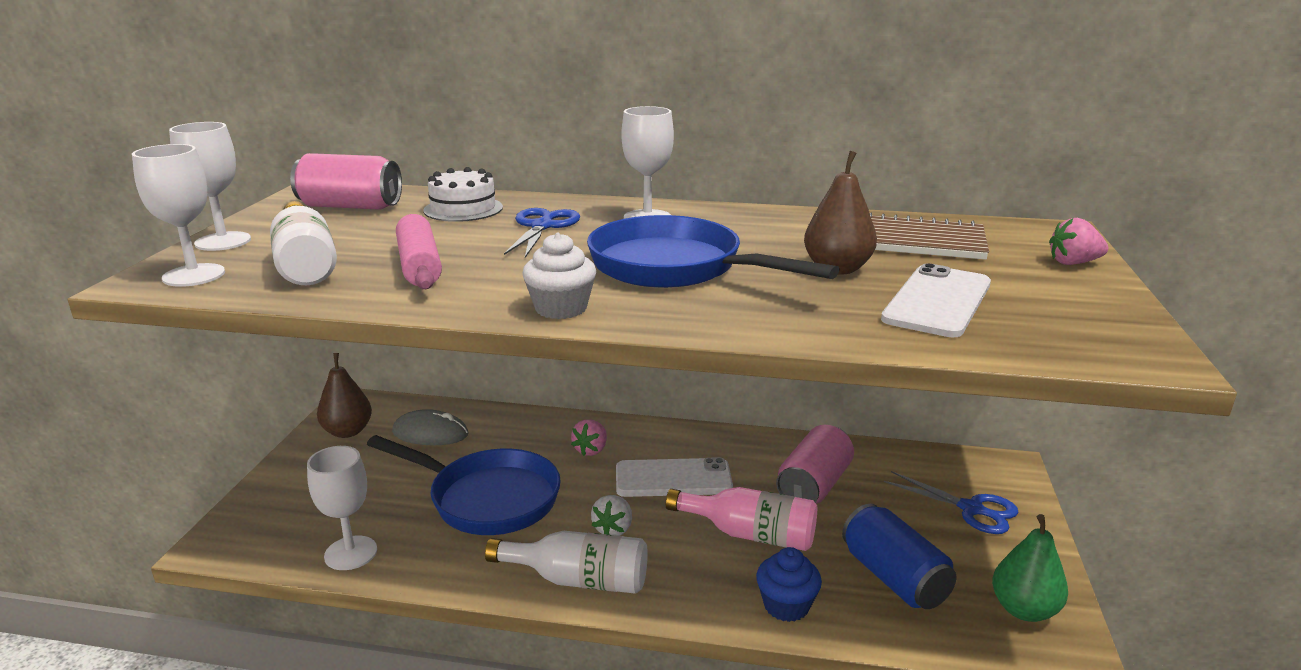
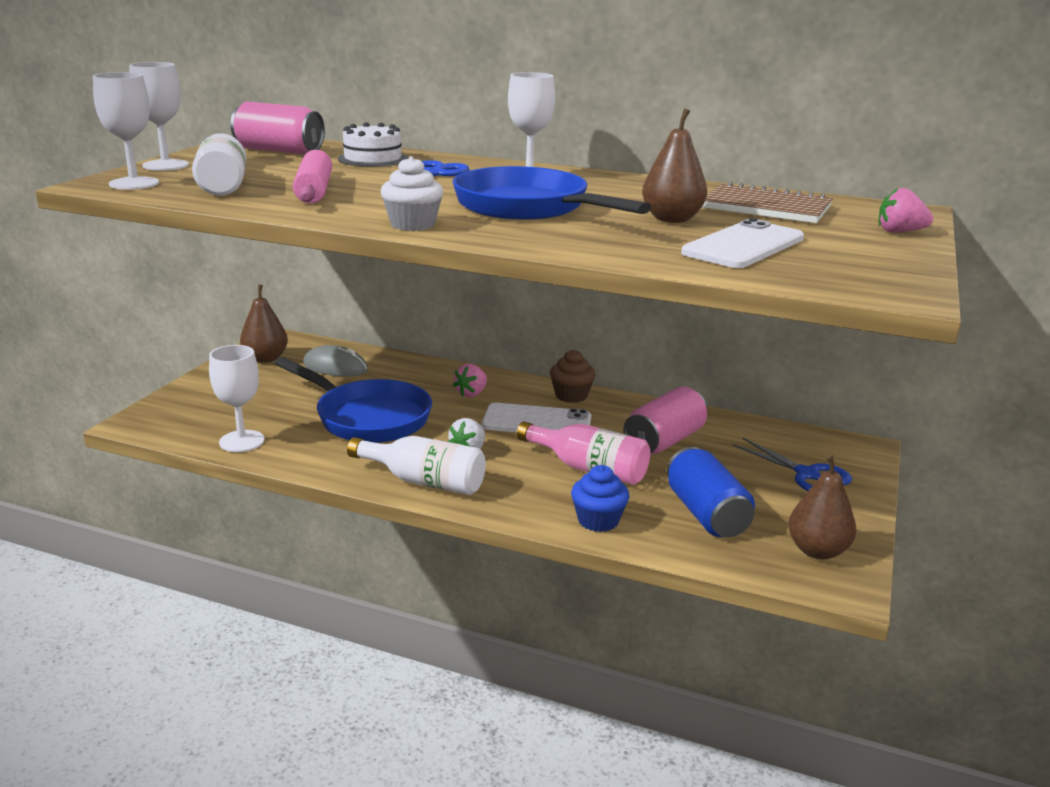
camera: 10 degrees right, 0 degrees up
green pear [992,514,1068,622] -> brown pear [788,455,856,560]
none -> brown cupcake [550,350,595,403]

